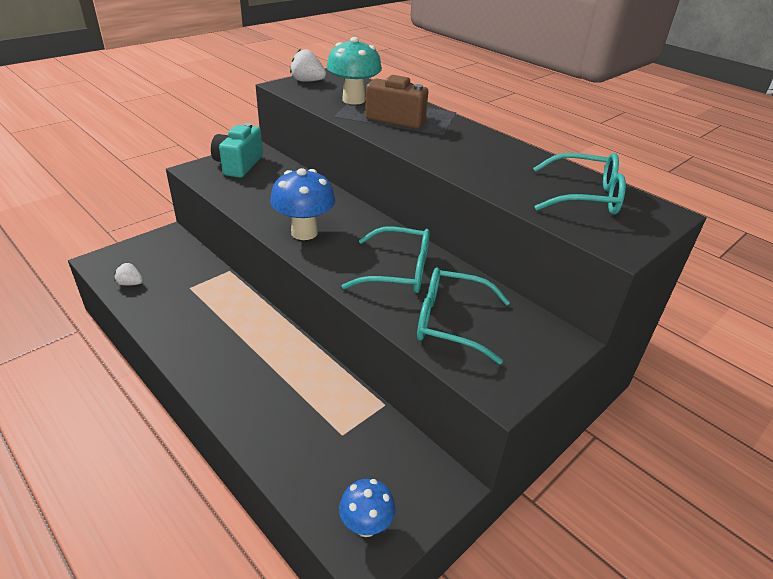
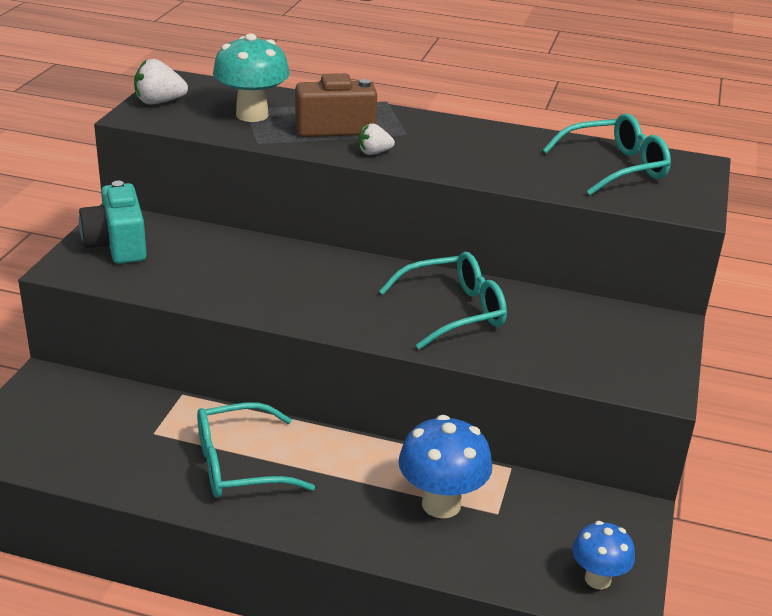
camera: 30 degrees left, 5 degrees down
white strawberry [114,263,143,286] -> white strawberry moved to [358,123,395,155]
blue mushroom [270,168,335,240] -> blue mushroom moved to [399,415,492,519]
turquoise glasses [417,267,510,364] -> turquoise glasses moved to [197,402,315,498]

